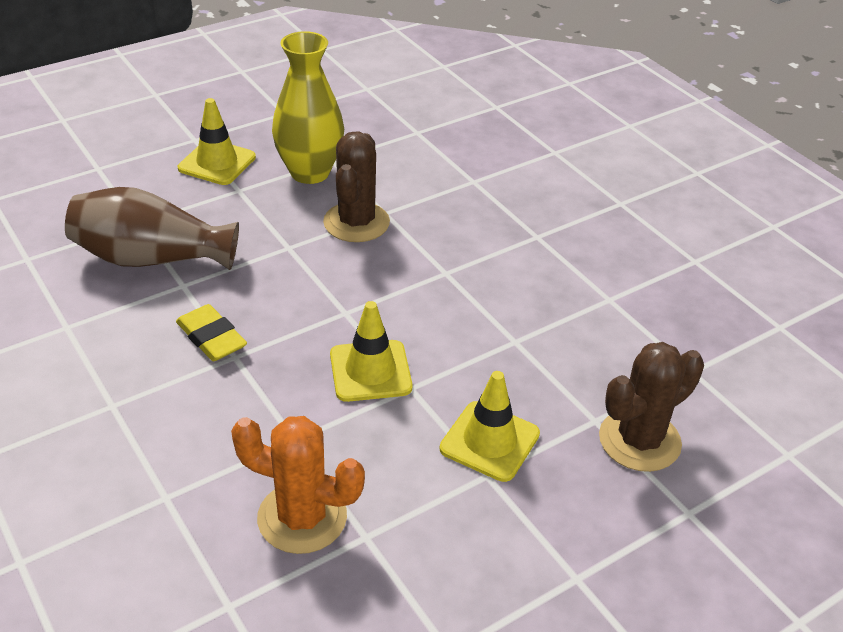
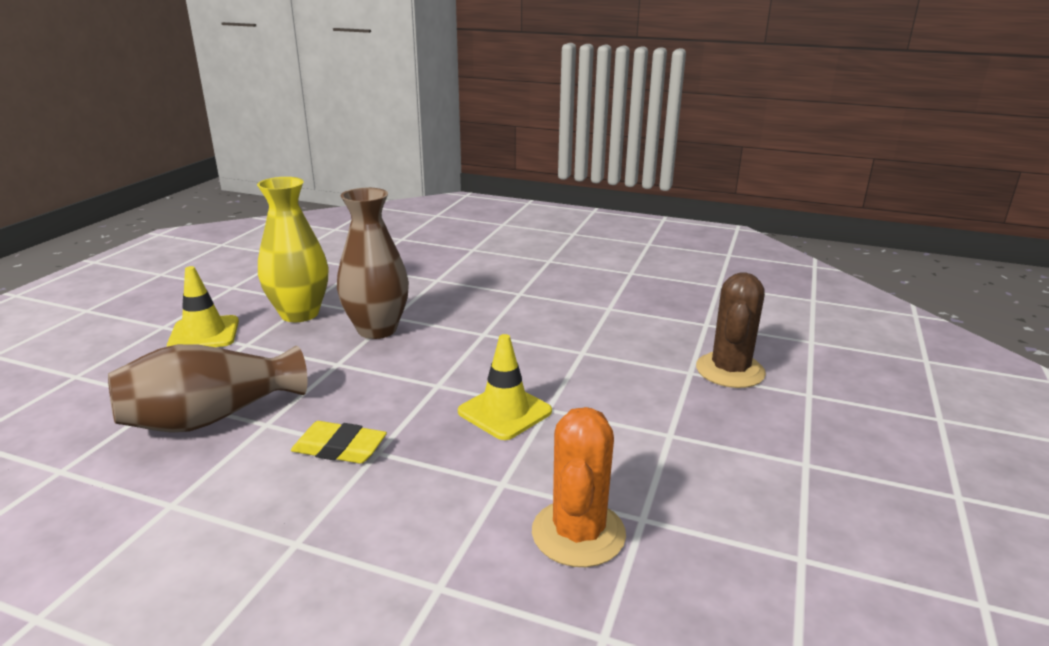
camera: 35 degrees left, 15 degrees down
orange cactus [231,416,365,554] -> orange cactus turned 60 degrees counterclockwise [532,407,626,567]
brown cactus [323,131,390,242] -> brown vase [337,188,409,339]
yellow traffic cone [440,371,540,482] -> none

